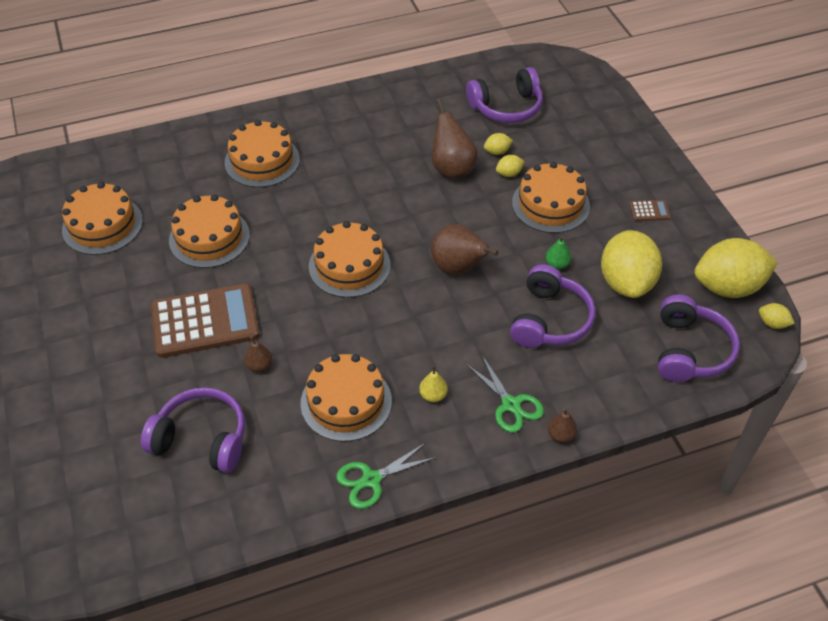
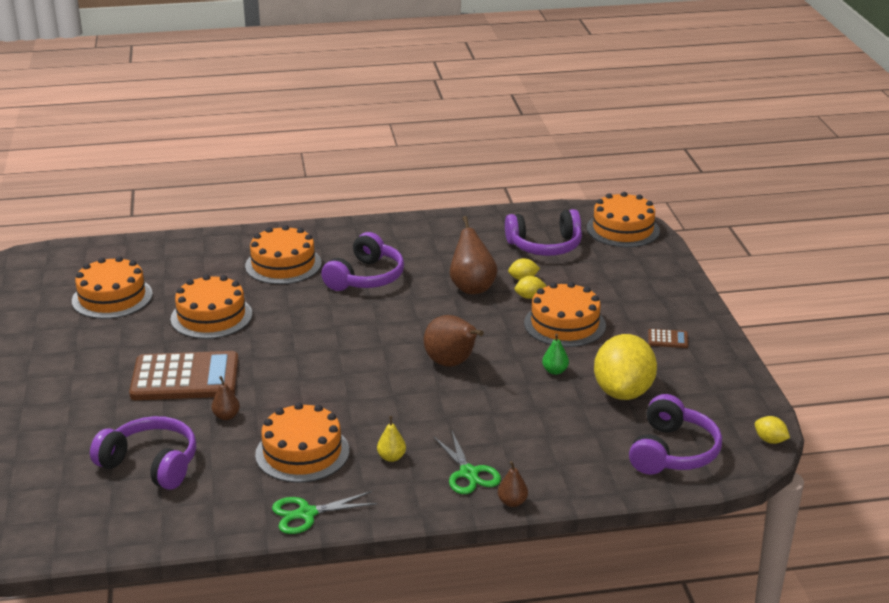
camera: 10 degrees right, 20 degrees down
orange cake [309,221,391,298] -> orange cake moved to [587,192,660,247]
purple headphones [510,264,596,348] -> purple headphones moved to [321,232,404,291]
yellow lemon [694,238,778,298] -> none

